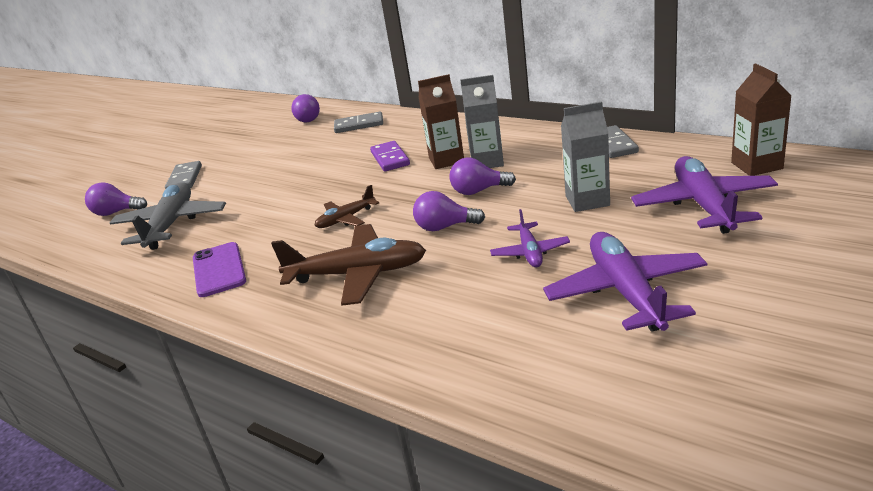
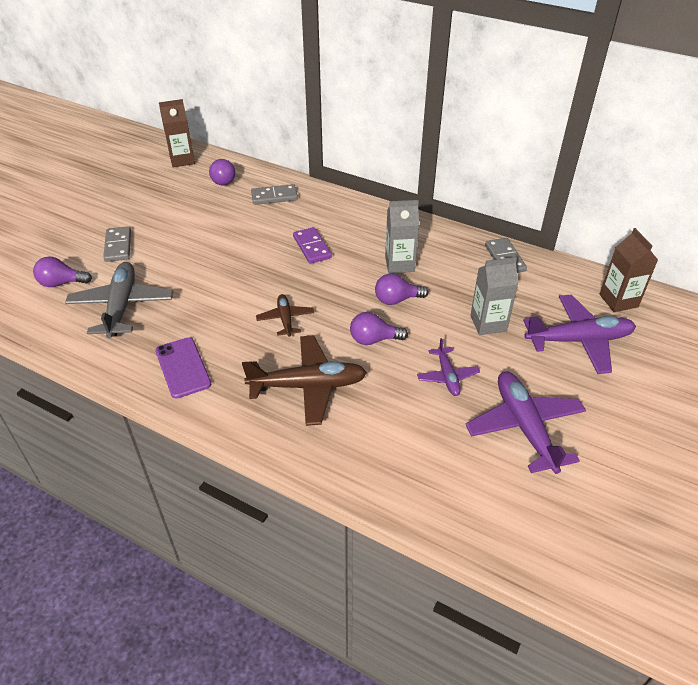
camera: 10 degrees left, 15 degrees up
brown plane [315,185,379,228] -> brown plane turned 120 degrees clockwise [256,294,314,337]
brown carton [418,74,464,169] -> brown carton moved to [159,99,195,168]
purple plane [631,156,778,234] -> purple plane turned 90 degrees clockwise [523,295,636,374]

